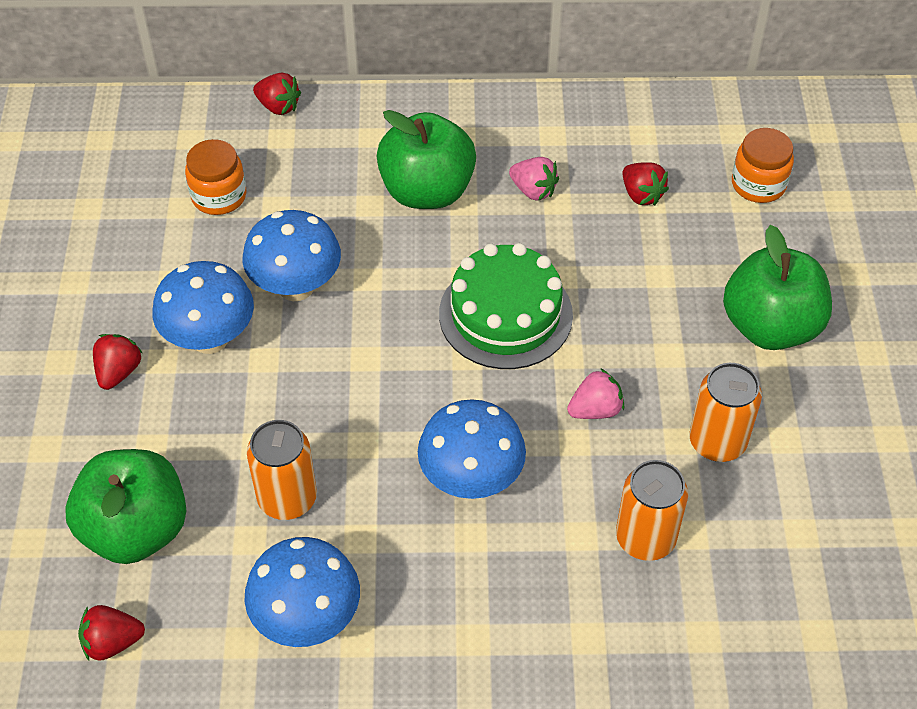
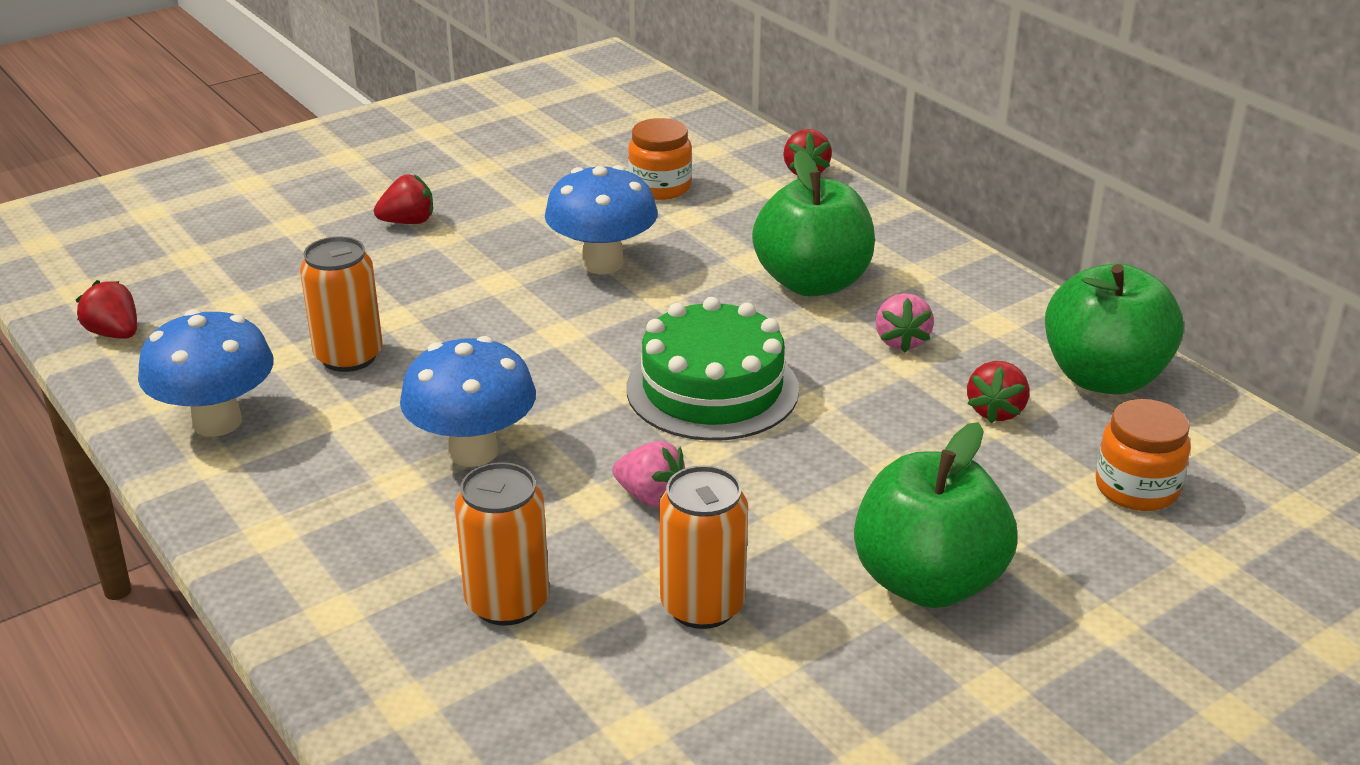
camera: 55 degrees right, 20 degrees down
green apple [65,449,187,564] -> green apple moved to [1045,263,1184,395]
blue mushroom [152,261,254,354] -> none

